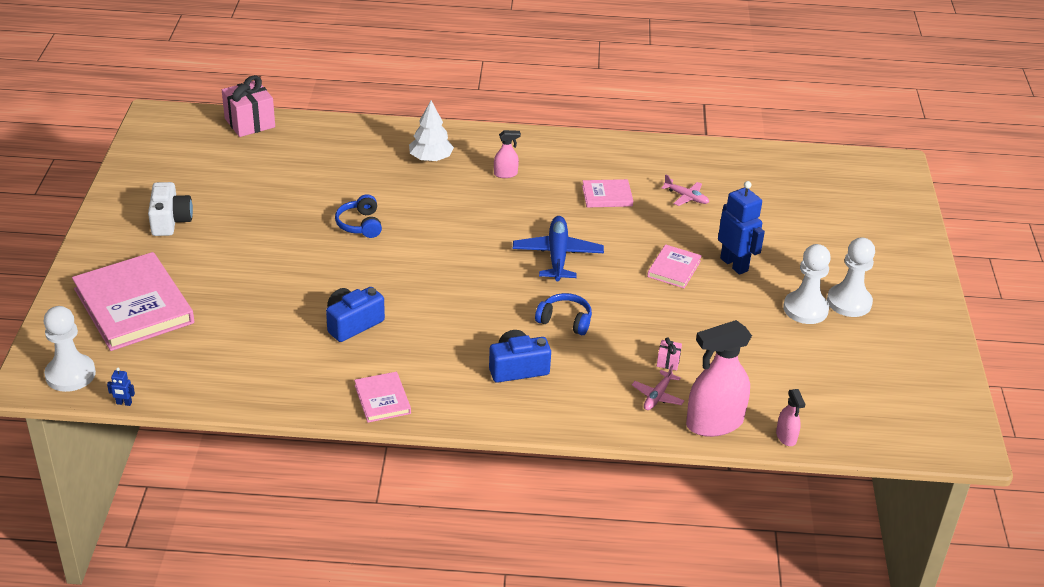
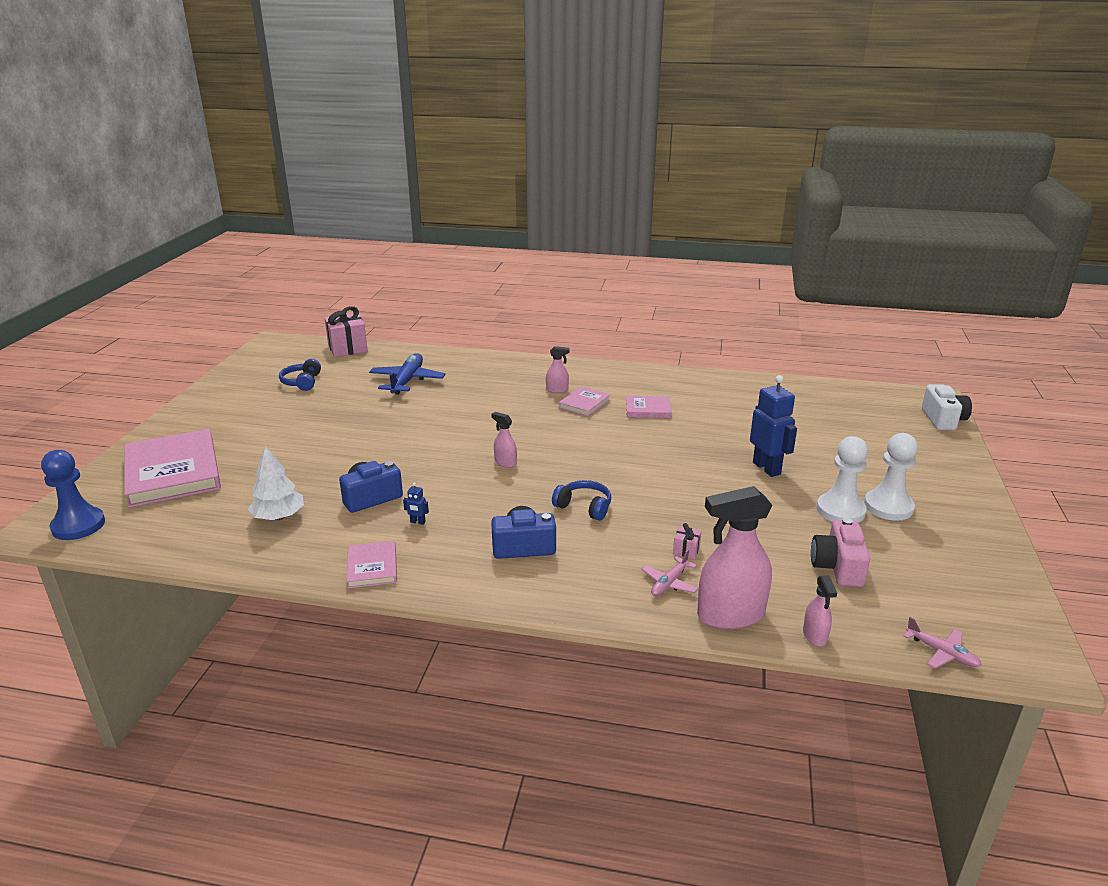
camera: 10 degrees right, 10 degrees down
white pawn [43,306,96,392] -> blue pawn [41,450,105,540]
blue robot [107,368,135,406] -> blue robot moved to [403,482,429,525]
white camera [148,182,193,236] -> white camera moved to [922,384,972,430]
blue headphones [335,194,382,238] -> blue headphones moved to [279,359,321,391]
white tree [409,101,454,162] -> white tree moved to [248,445,304,520]
blue plane [513,216,604,281] -> blue plane moved to [369,353,445,395]
pink book [647,244,702,288] -> pink book moved to [559,386,610,417]
pink plane [661,175,709,206] -> pink plane moved to [903,617,982,669]
none -> pink spray bottle [491,412,517,468]
none -> pink camera [811,518,870,587]

